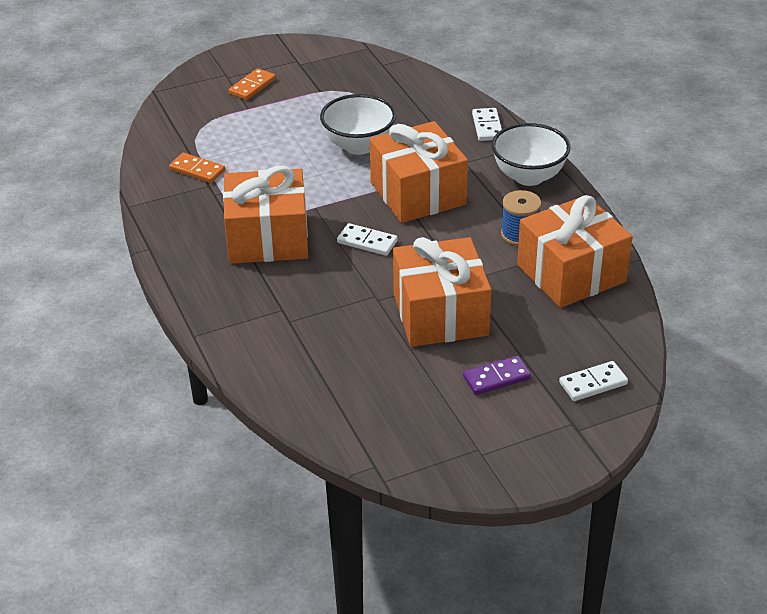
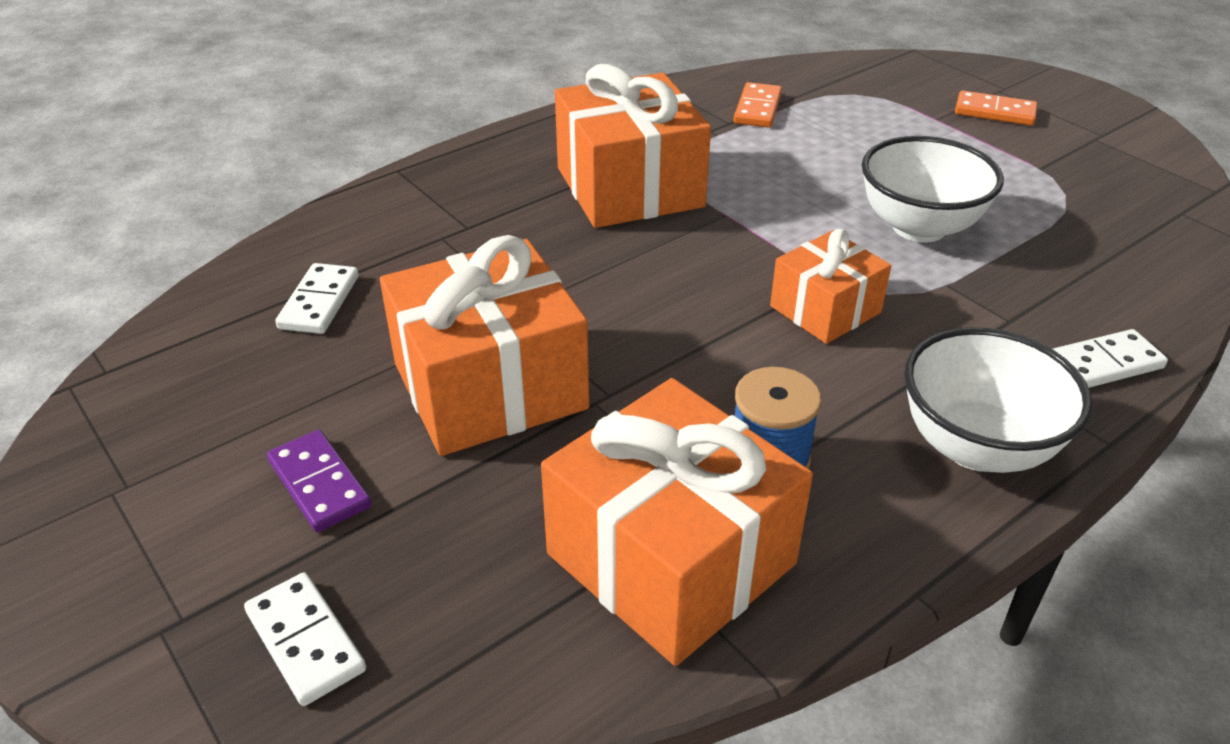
camera: 75 degrees right, 0 degrees up
white domino [337,223,398,256] -> white domino moved to [275,263,359,334]
orange gift [370,121,468,223] -> orange gift [770,229,891,344], size x0.57

